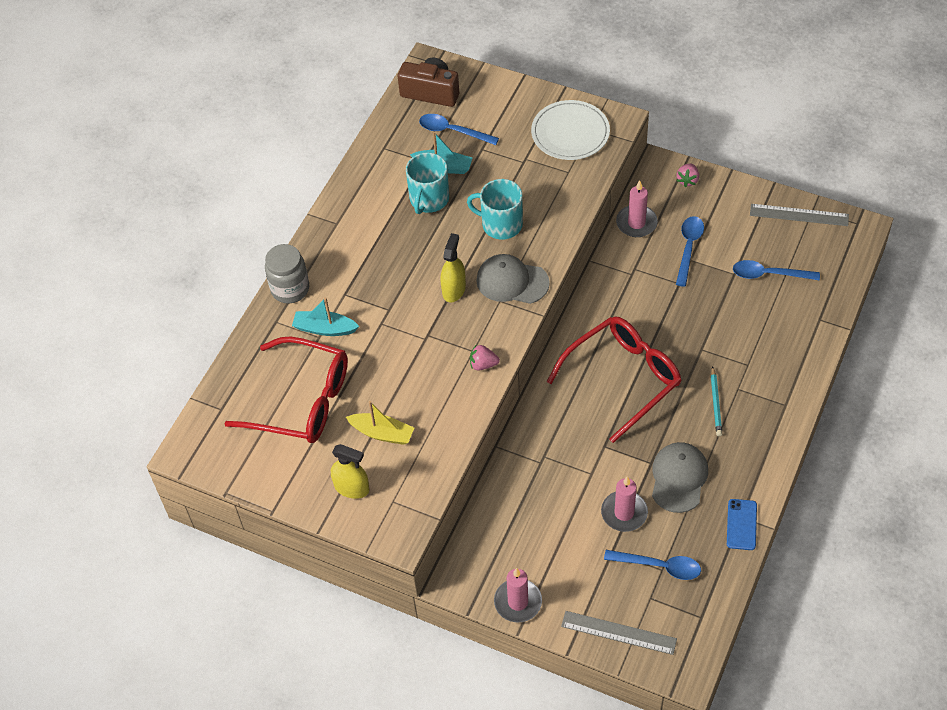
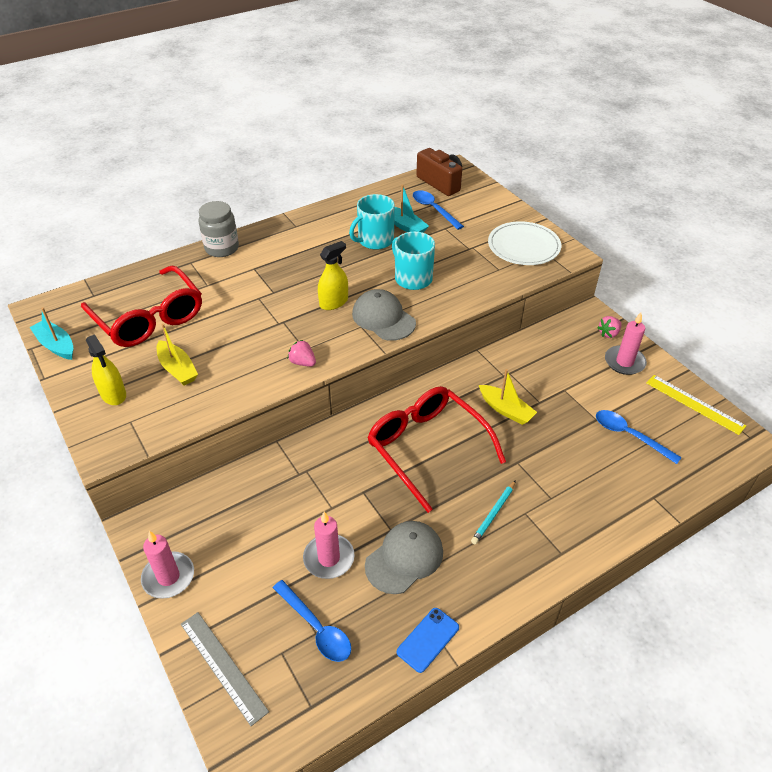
camera: 30 degrees right, 10 degrees down
turquoise boat [292,297,360,336] -> turquoise boat moved to [30,307,73,360]
red glasses [547,316,682,443] -> red glasses turned 120 degrees counterclockwise [367,386,506,513]
pink candle [616,180,658,237] -> pink candle moved to [605,313,647,375]
blue spoon [676,216,704,287] -> none
grey ruler [750,204,849,226] -> yellow ruler [646,375,746,435]
none -> yellow boat [479,369,537,425]

